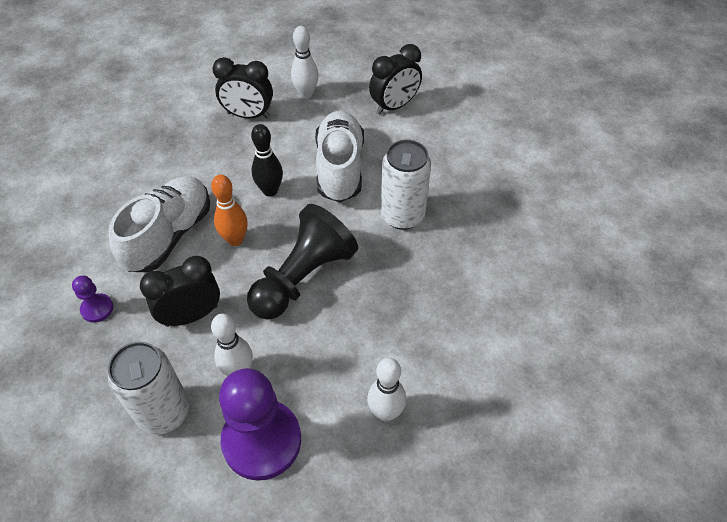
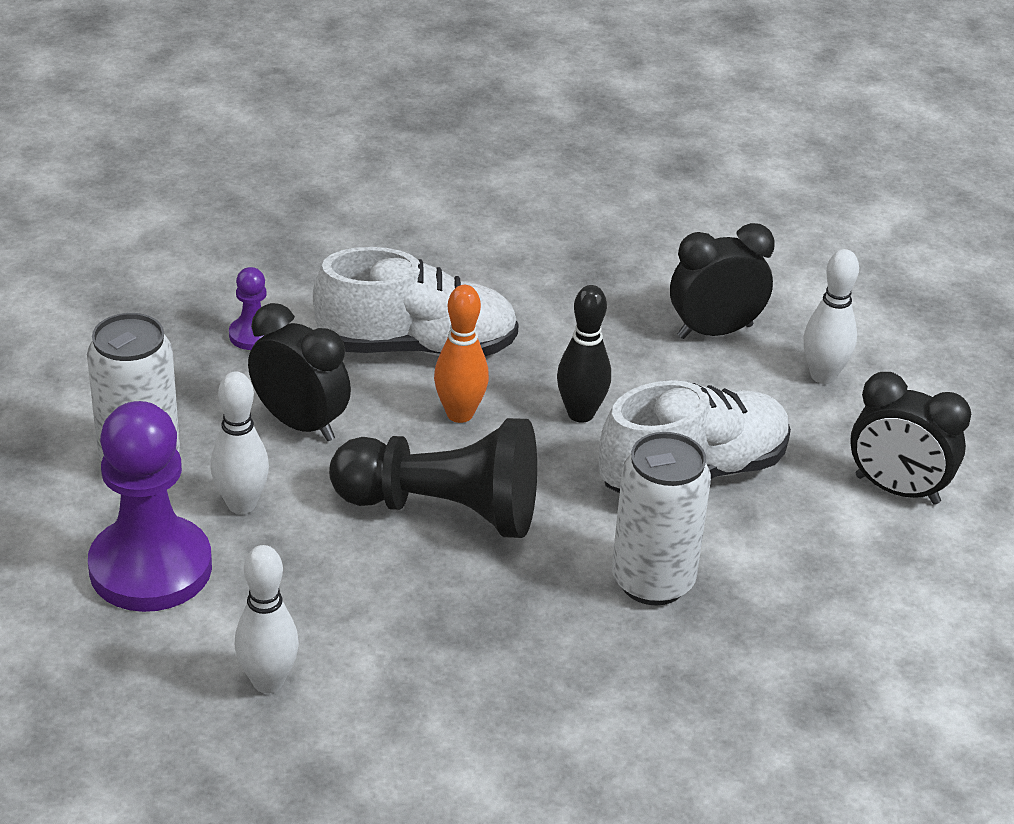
camera: 60 degrees right, 15 degrees down
black clock [212,57,273,118] -> black clock turned 90 degrees clockwise [670,223,775,339]

